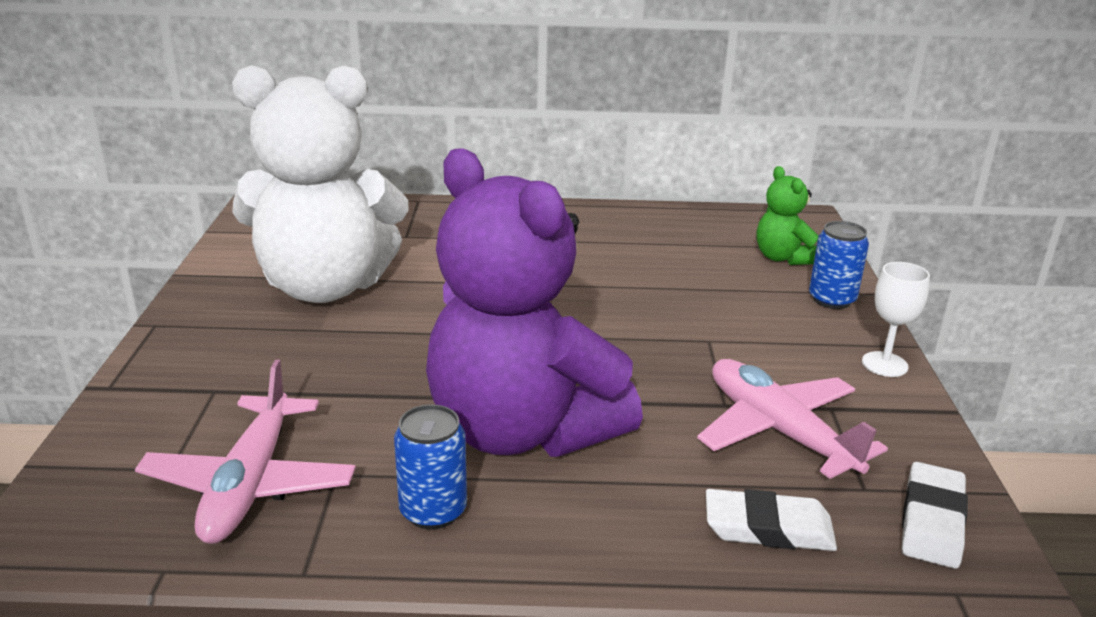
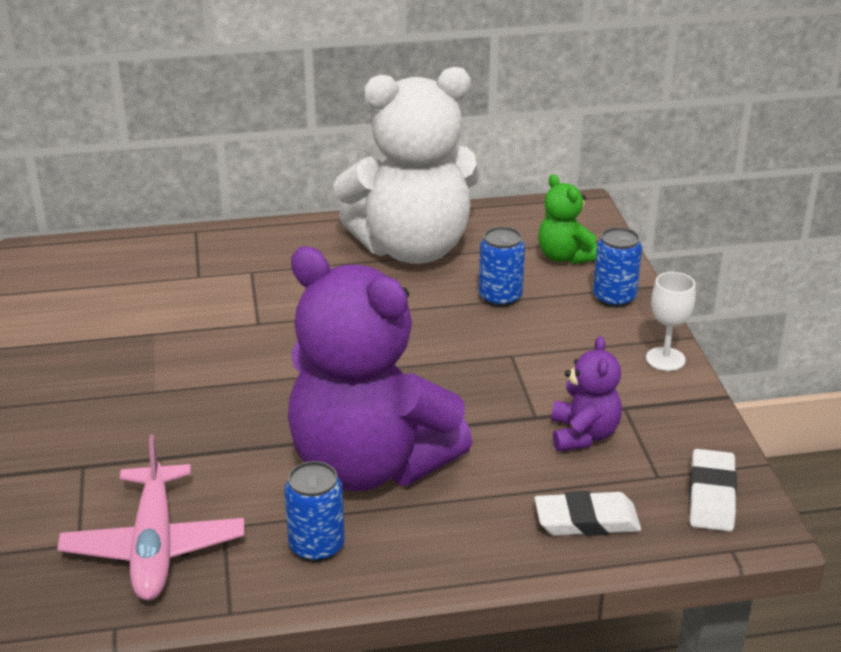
camera: 10 degrees left, 5 degrees up
white teddy bear [232,65,408,303] -> white teddy bear moved to [333,67,480,264]
pink plane [697,359,888,479] -> purple teddy bear [551,336,622,451]
none -> blue can [479,227,525,307]

